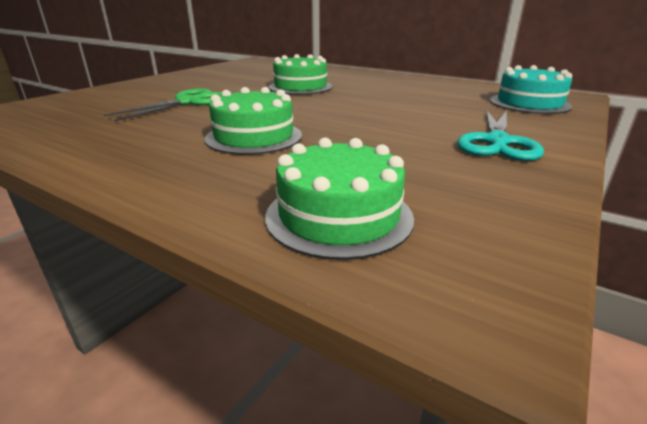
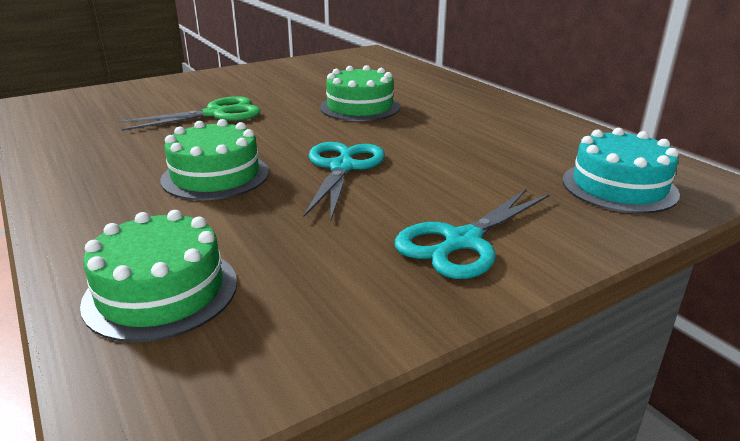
camera: 25 degrees right, 0 degrees up
none -> turquoise scissors [303,142,385,220]

